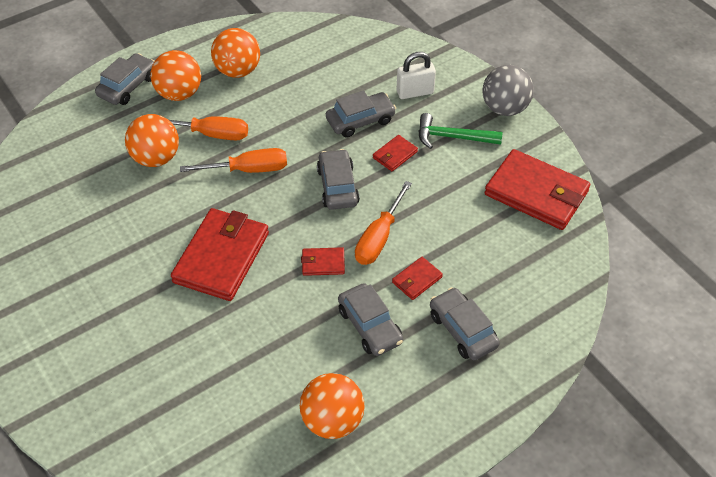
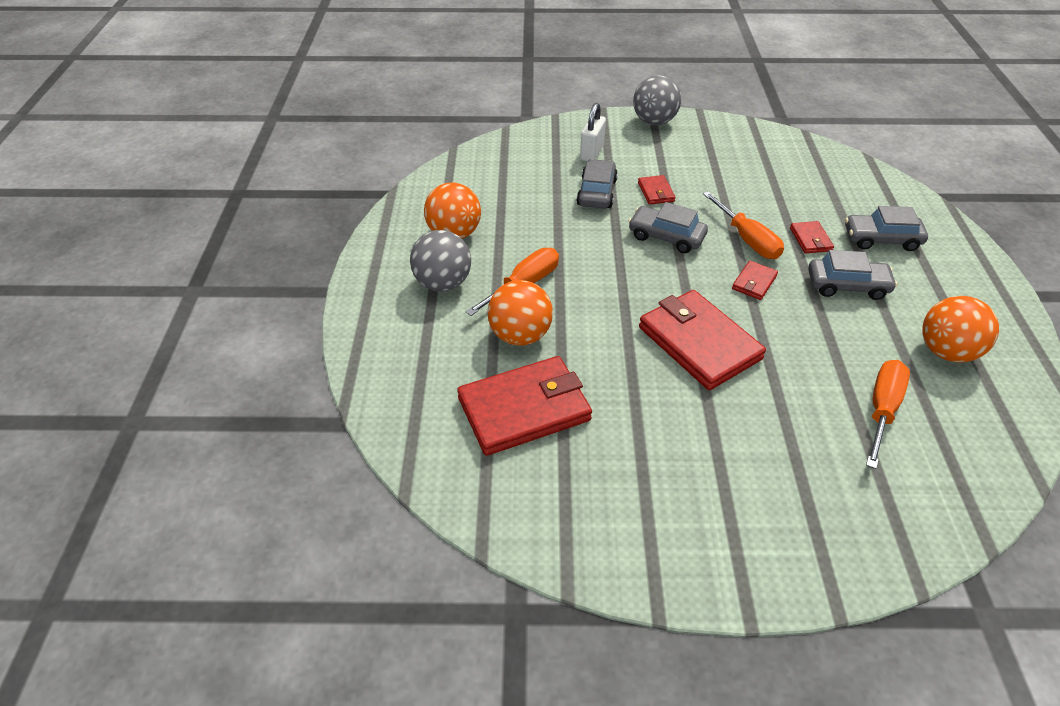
camera: 55 degrees left, 5 degrees down
grey car [95,53,154,105] -> none
orange ball [150,50,201,101] -> grey ball [410,230,471,291]
orange screwdriver [180,148,287,173] -> orange screwdriver moved to [866,360,910,469]
green hammer [419,113,503,149] -> none
red wallet [485,149,590,230] -> red wallet moved to [457,356,592,456]

